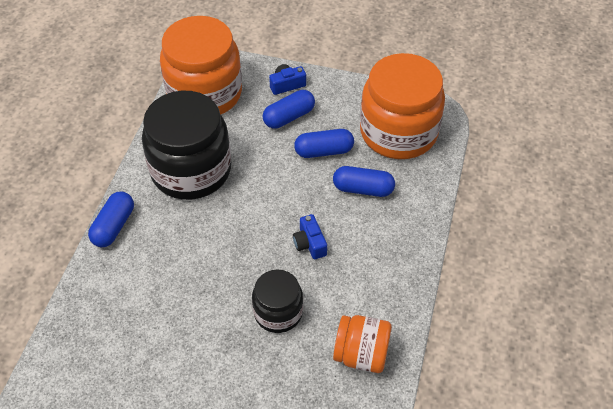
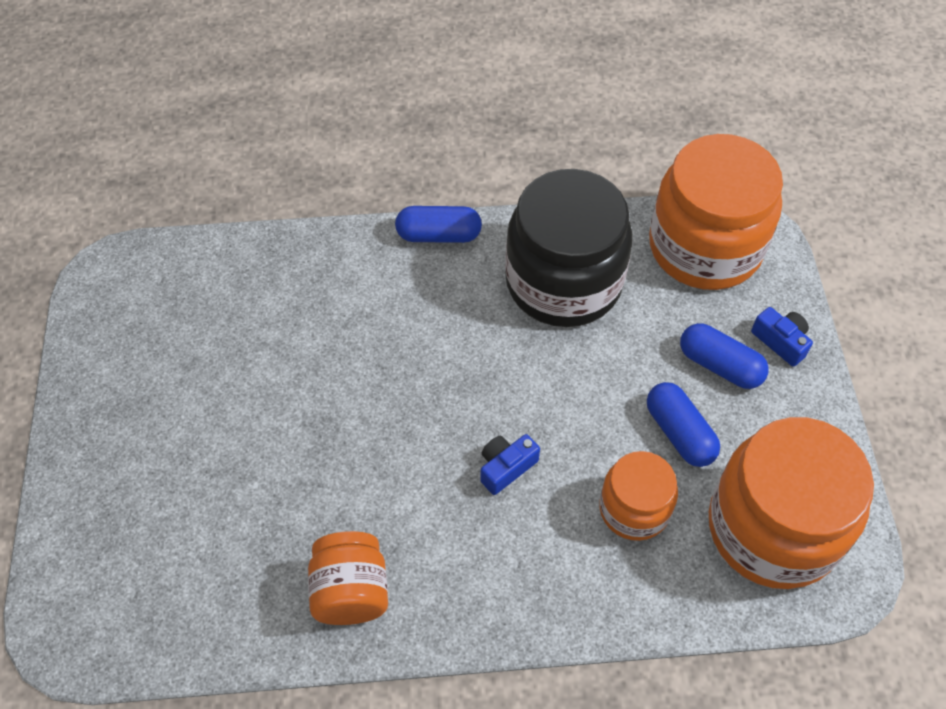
camera: 70 degrees right, 5 degrees up
black jar [252,269,303,333] -> none
blue capsule [333,166,395,197] -> orange jar [599,451,678,541]

